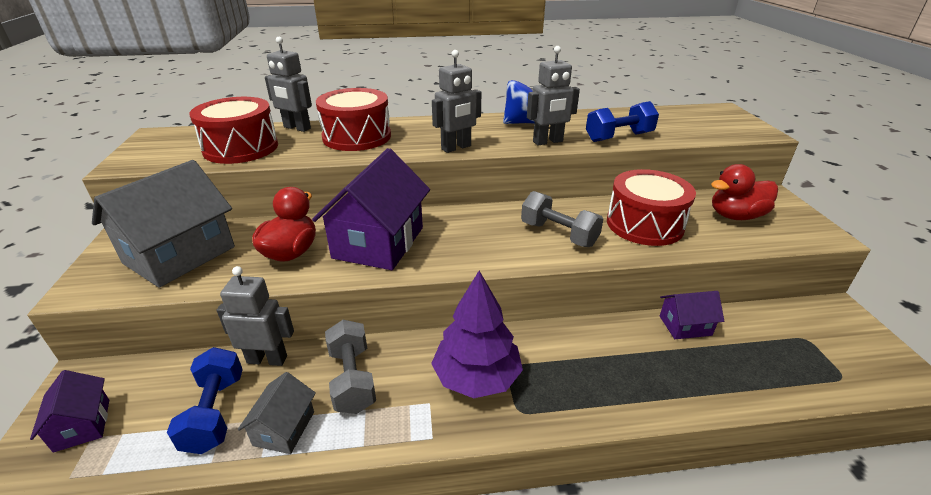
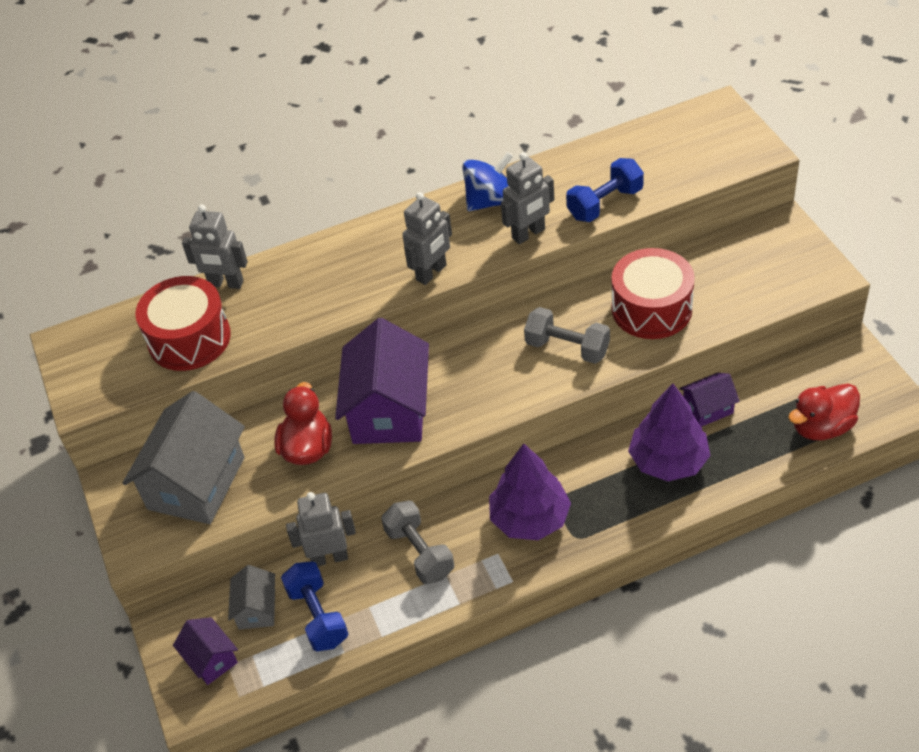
camera: 10 degrees left, 15 degrees up
grey house [238,372,316,454] -> grey house moved to [228,565,275,630]
red drum [316,88,391,151] -> none
red duck [711,164,778,220] -> red duck moved to [788,384,860,440]
none -> purple tree [628,384,711,481]

